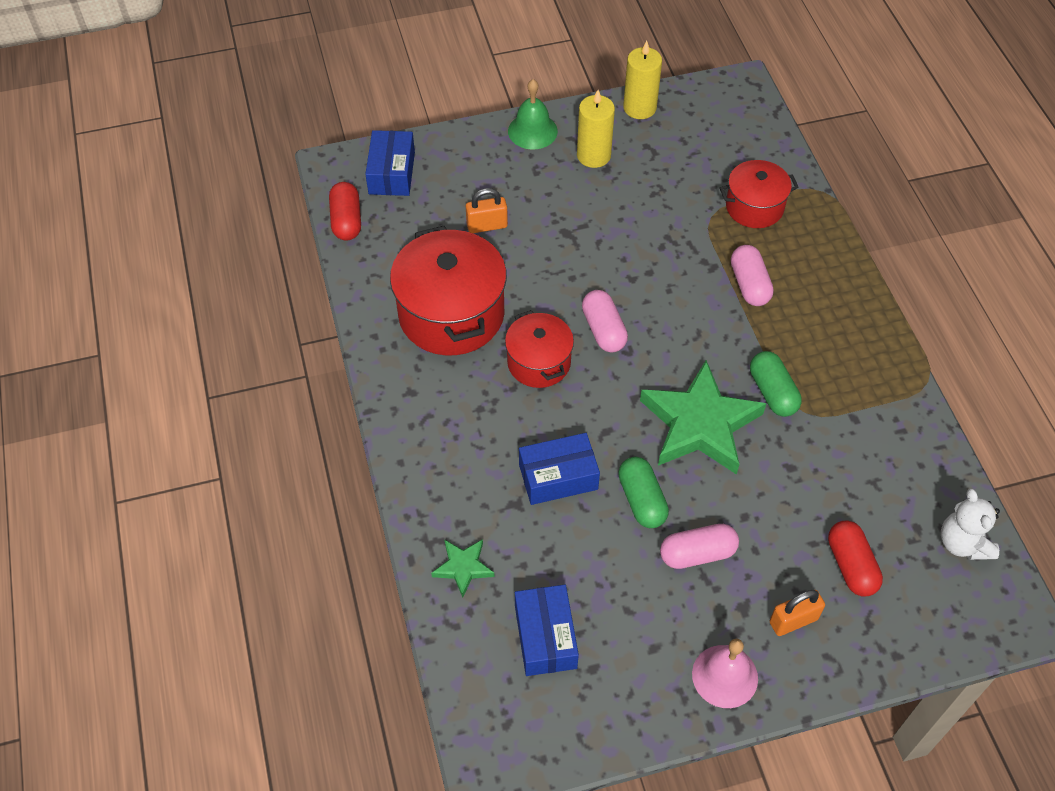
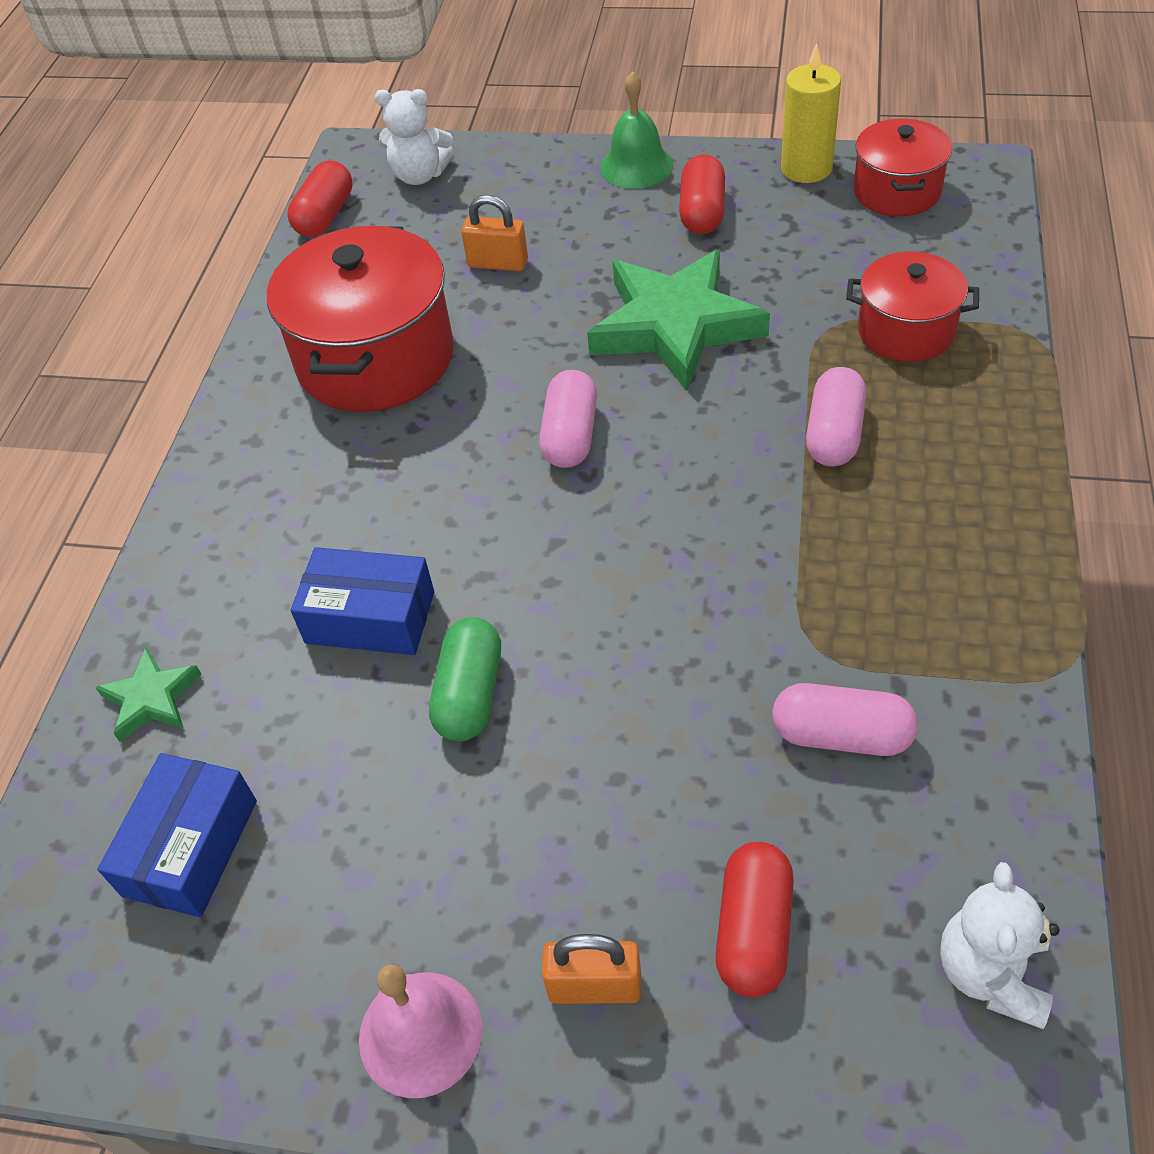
camera: 30 degrees right, 5 degrees down
blue box [365,130,415,196] -> white teddy bear [375,89,454,185]
red pot [505,310,574,388] -> red pot moved to [854,119,952,216]
yellow candle [577,90,615,168] -> red capsule [679,154,725,234]
green star [640,360,766,475] -> green star moved to [587,250,770,391]
pink capsule [660,524,739,569] -> pink capsule moved to [772,683,918,756]
green capsule [750,351,802,417] -> none

